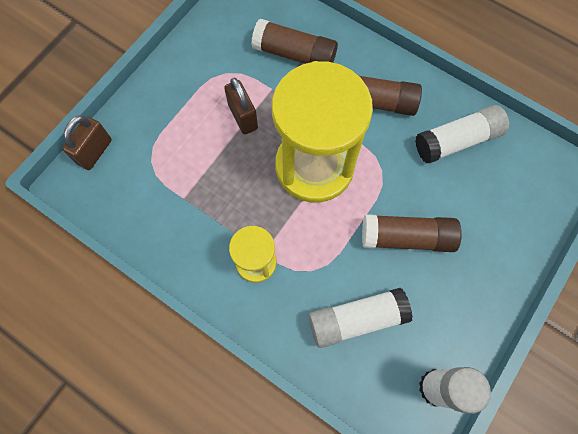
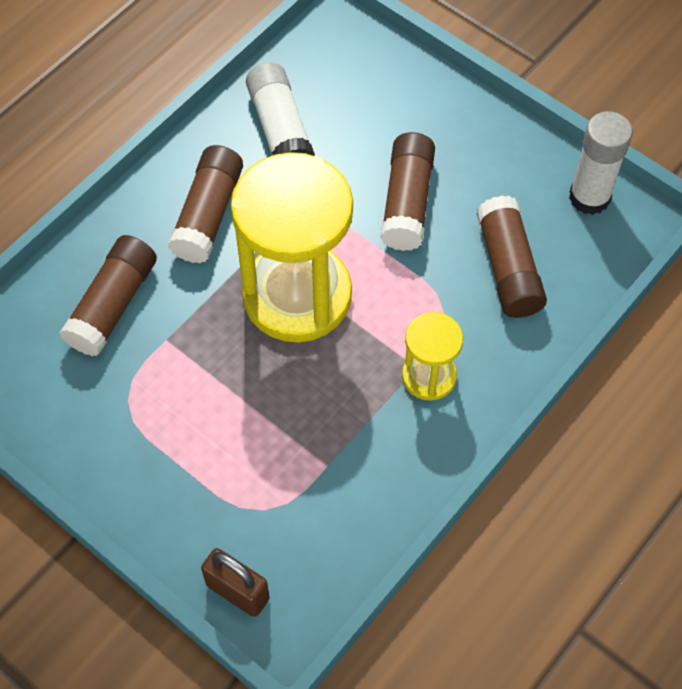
camera: 85 degrees left, 10 degrees down
brown padlock [224,78,258,135] -> none
white glue stick [309,288,413,348] -> brown glue stick [477,195,547,318]

